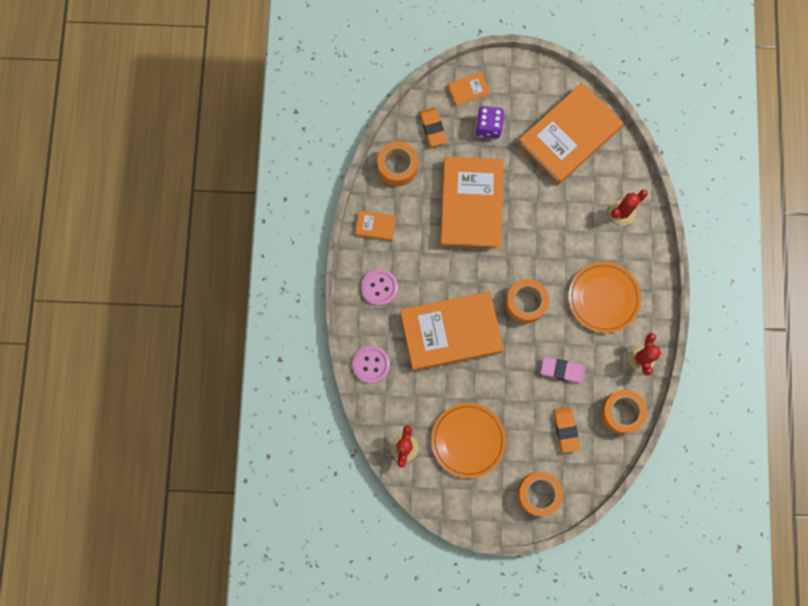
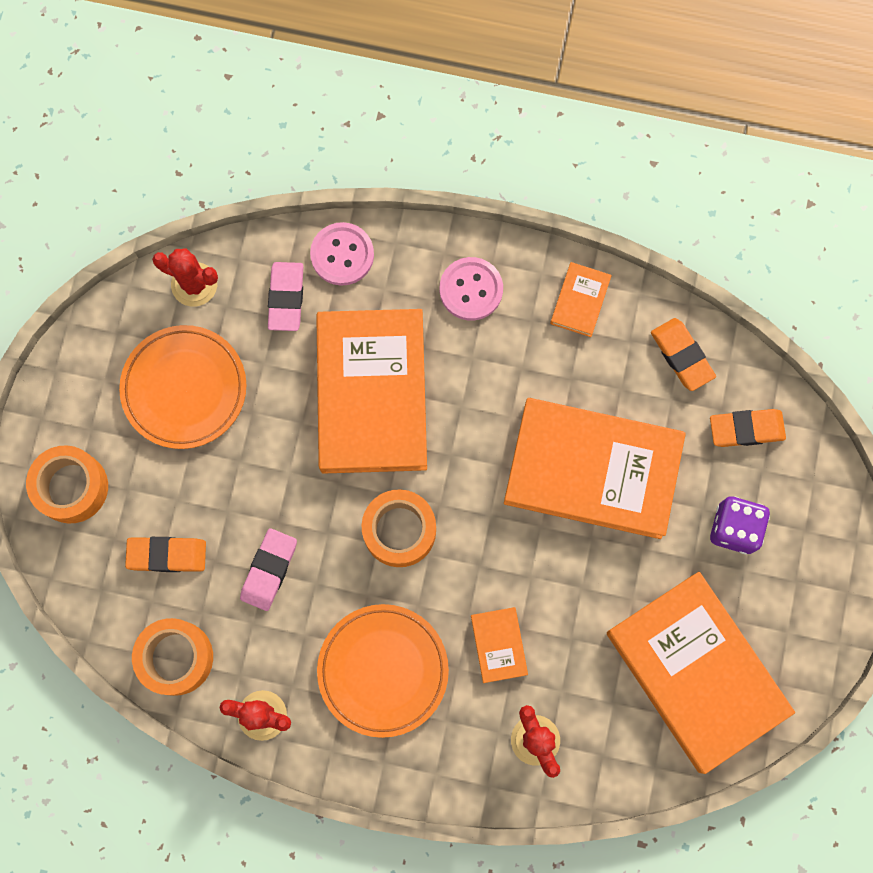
camera: 100 degrees right, 0 degrees up
orange tape [377,142,418,187] -> orange eraser [651,318,716,391]
orange book [448,72,490,107] -> orange book moved to [471,607,528,683]
none -> pink eraser [268,262,304,331]

